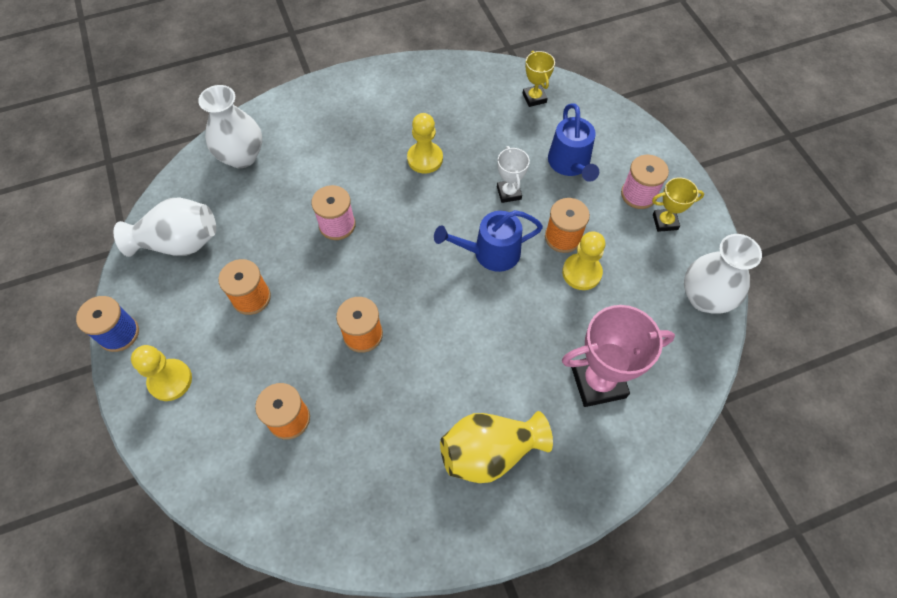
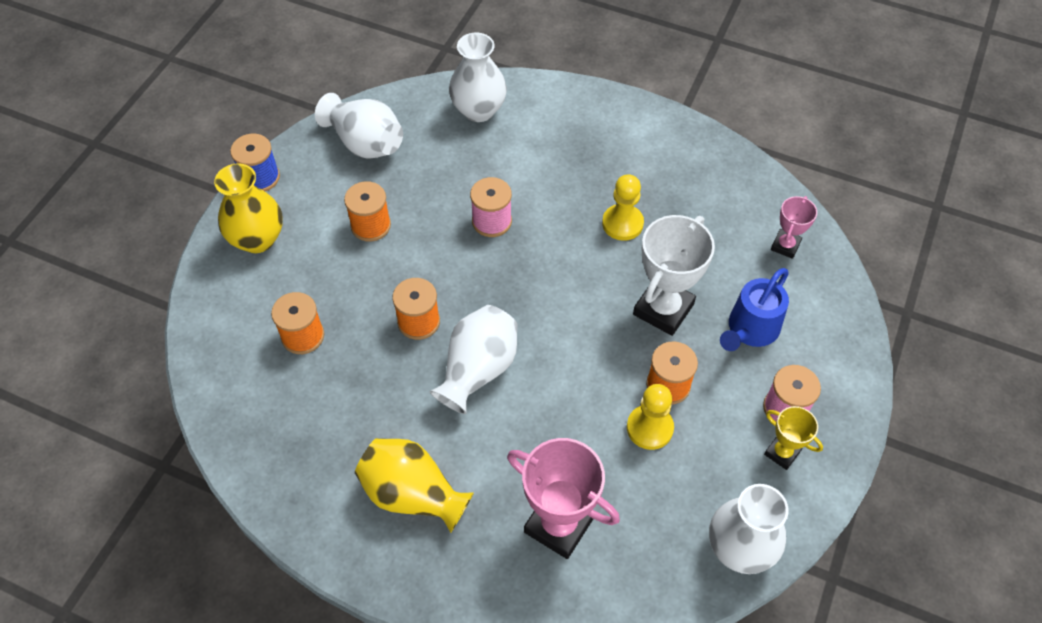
camera: 45 degrees right, 5 degrees down
yellow pawn [131,345,192,401] -> yellow vase [214,163,283,253]
blue watering can [434,210,543,272] -> none
white trophy [497,146,530,203] -> white trophy [633,215,715,336], size x1.85
yellow trophy [523,51,555,107] -> pink trophy [771,196,817,259]
none -> white vase [430,305,517,414]

